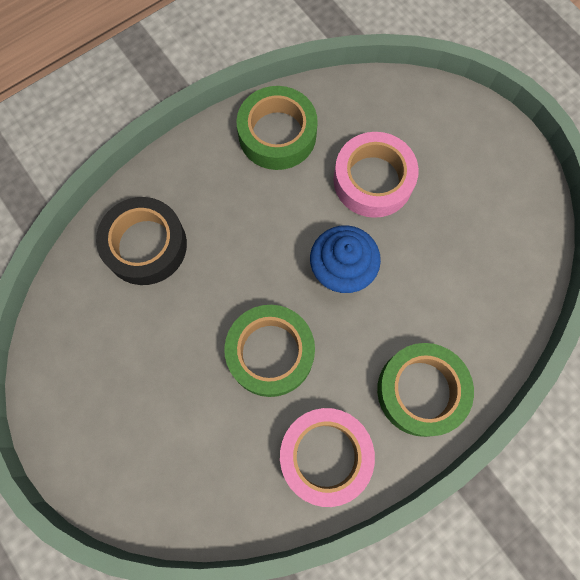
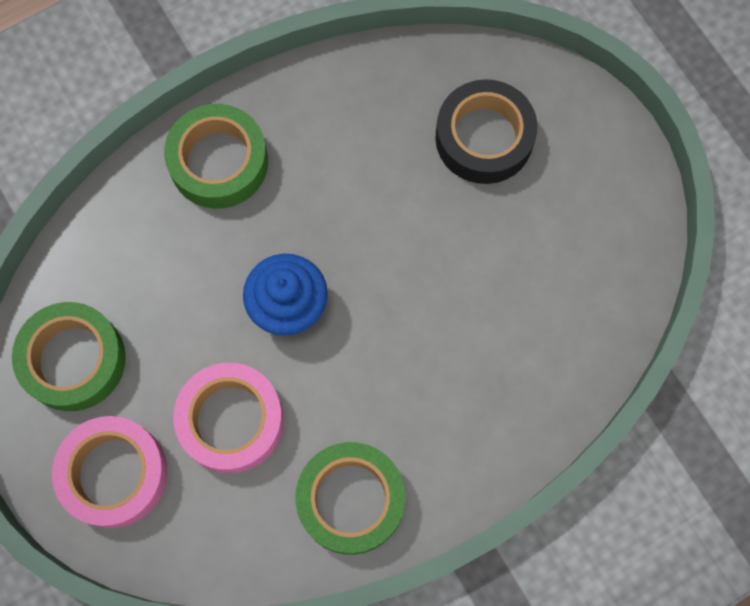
camera: 175 degrees left, 0 degrees up
black tape [96,197,187,285] -> black tape moved to [435,79,537,184]
green tape [224,305,315,397] -> green tape moved to [12,302,126,411]
pink tape [280,408,375,507] -> pink tape moved to [52,416,168,528]

